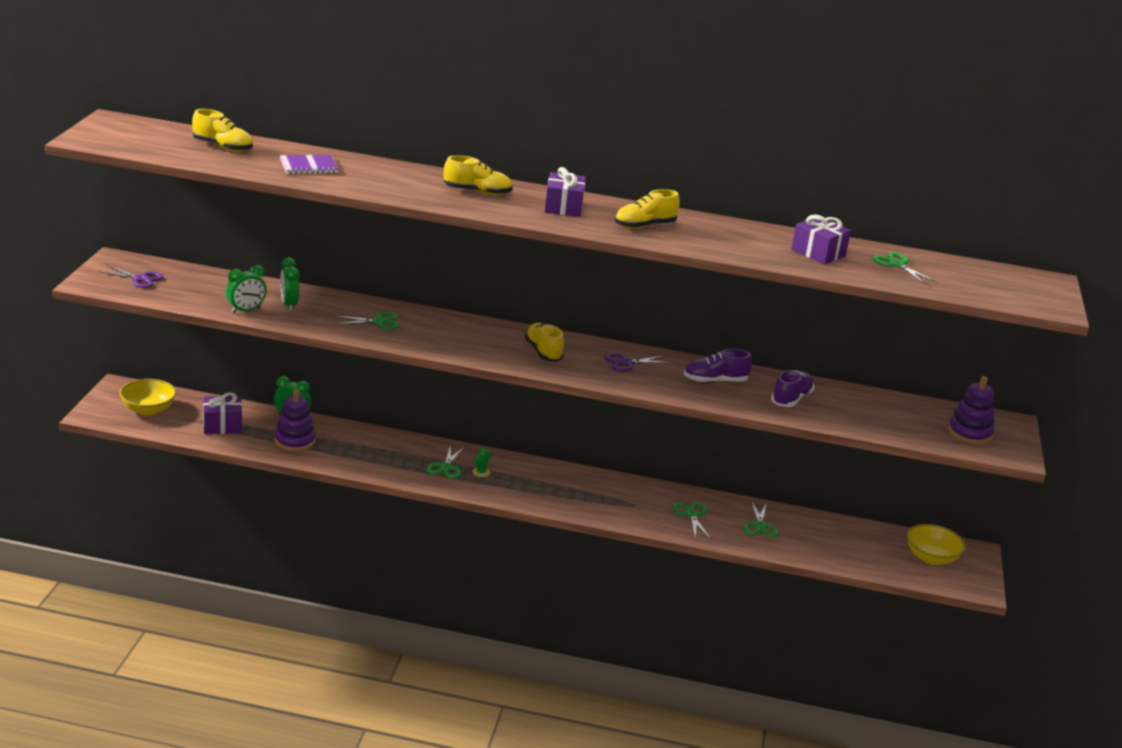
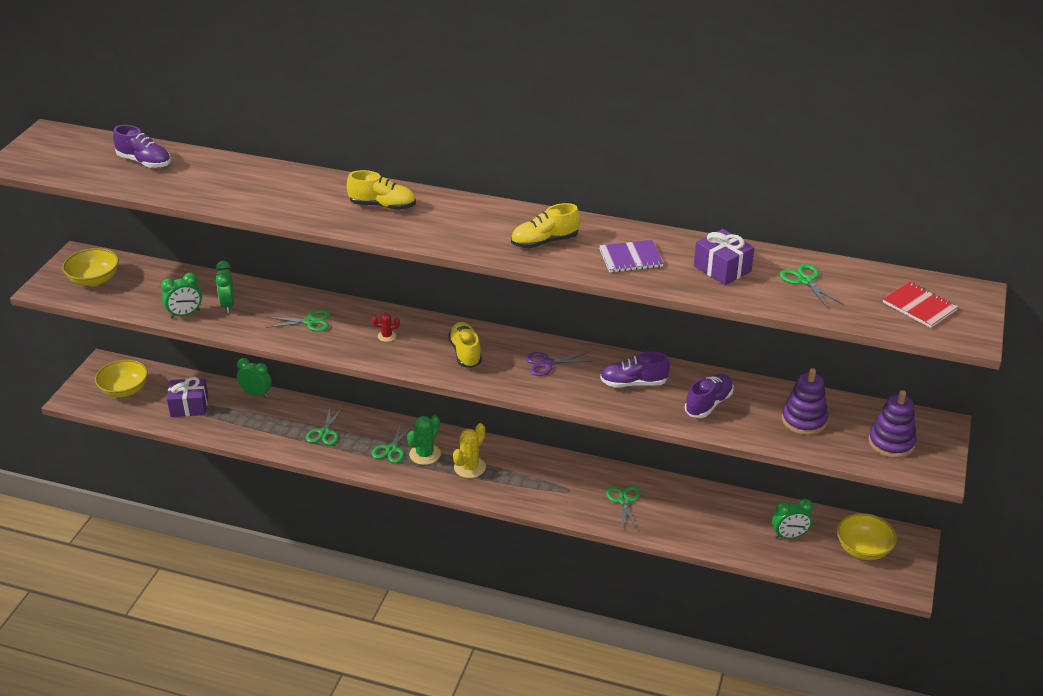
camera: 10 degrees right, 10 degrees up
purple scissors [98,265,164,288] -> yellow bowl [62,248,119,286]
yellow shoe [192,109,253,152] -> purple shoe [113,125,171,168]
purple stacking toy [274,389,315,451] -> purple stacking toy moved to [782,368,828,435]
purple notebook [280,155,338,174] -> purple notebook moved to [599,240,664,273]
green cactus [472,448,491,477] -> green cactus [407,415,441,465], size x1.79
purple gift [545,167,586,217] -> none
green scissors [743,501,779,538] -> green scissors moved to [306,406,344,445]
none -> red cactus [372,312,400,342]
none -> yellow cactus [453,423,486,478]
none -> green clock [772,499,813,539]
none -> red notebook [883,282,958,328]

